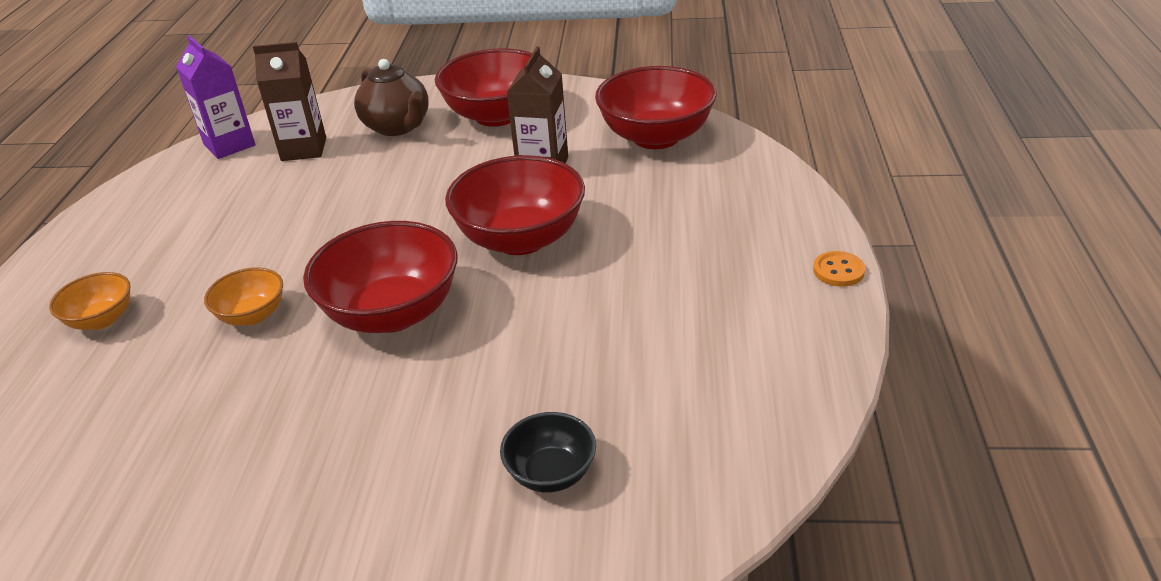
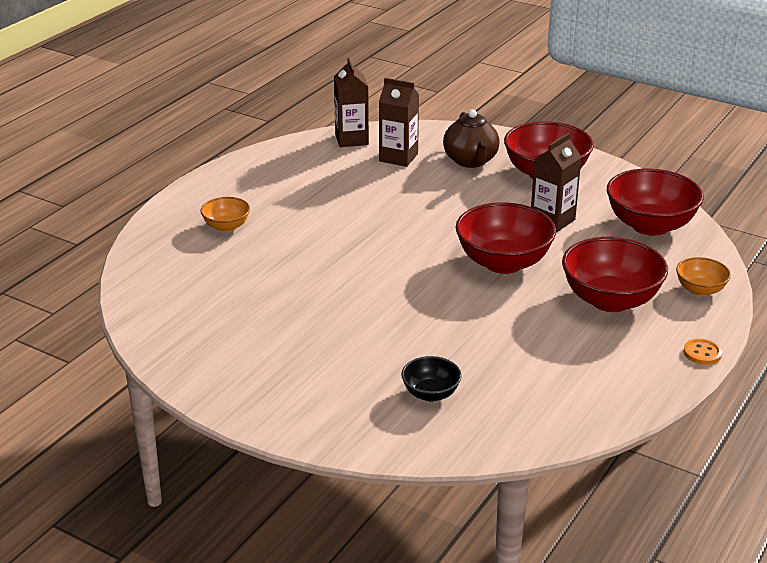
camera: 25 degrees right, 5 degrees down
purple carton [176,35,255,159] -> brown carton [334,58,369,147]
orange bowl [204,268,283,326] -> orange bowl moved to [676,257,731,296]
red bowl [303,221,457,333] -> red bowl moved to [562,237,668,312]

